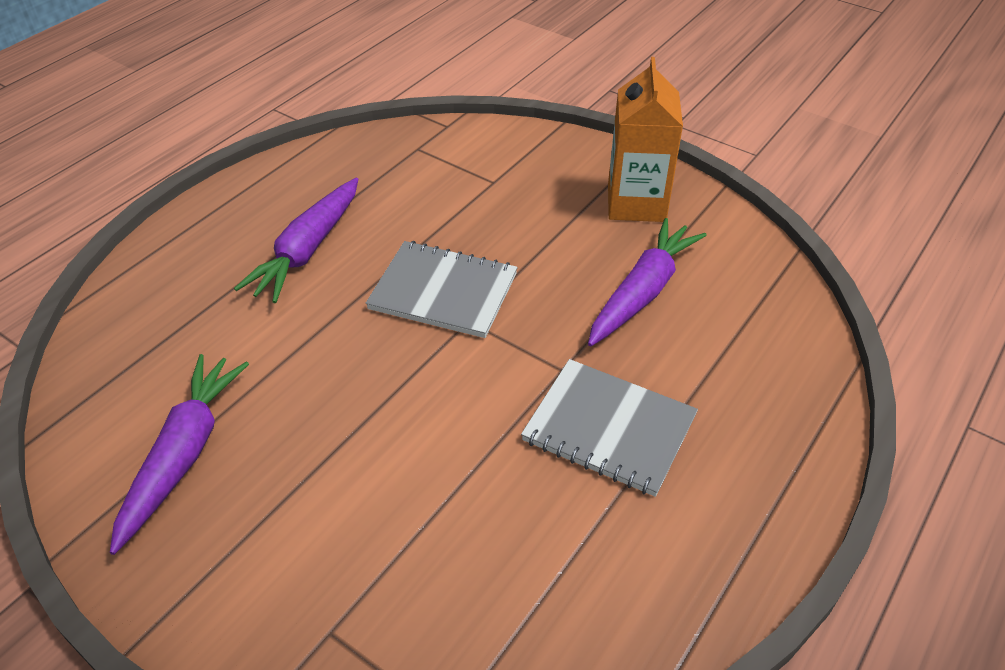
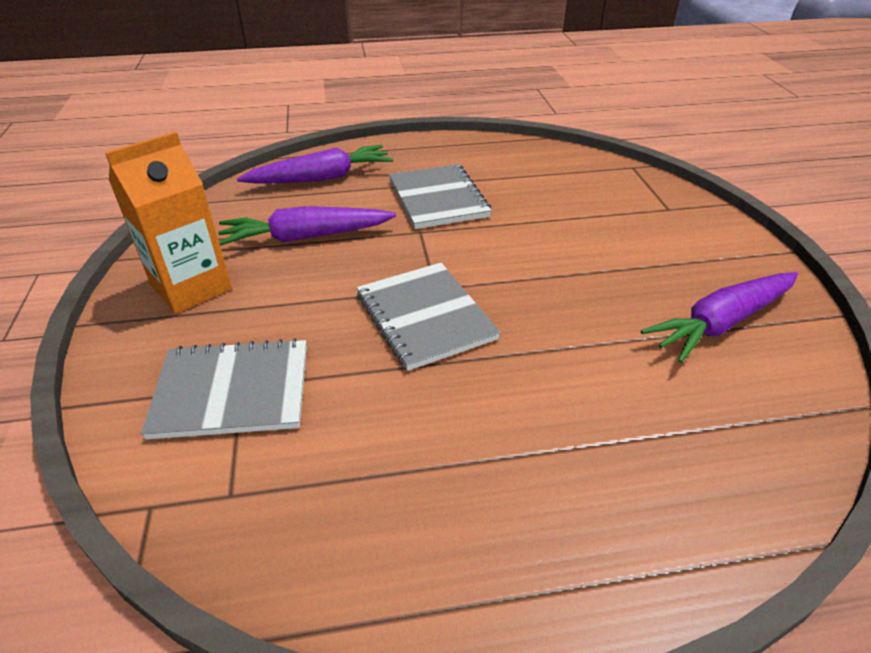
camera: 135 degrees left, 5 degrees down
purple carrot [234,178,359,303] -> purple carrot moved to [237,145,393,184]
none -> grey notebook [141,338,307,439]

